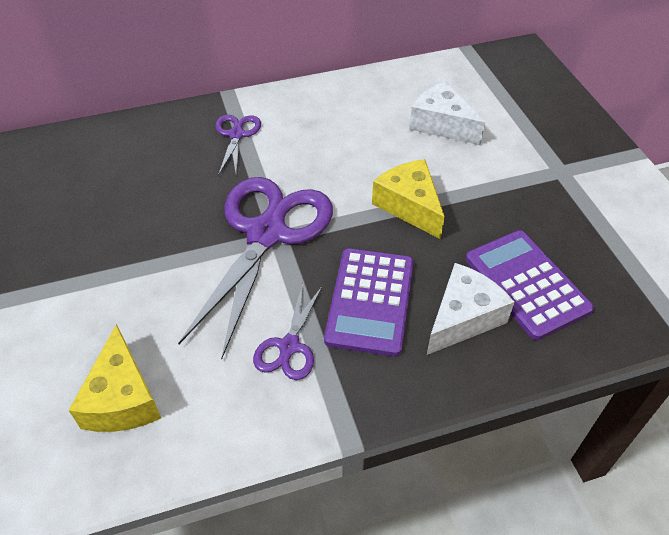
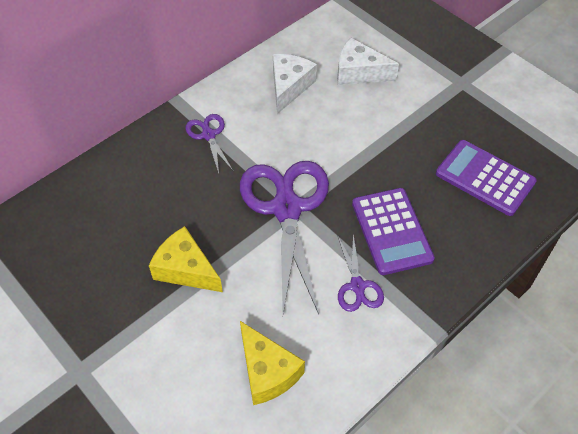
camera: 25 degrees left, 5 degrees up
yellow cheese [372,159,445,239] -> yellow cheese moved to [149,226,223,292]
white cheese [427,263,515,355] -> white cheese moved to [273,54,317,114]

